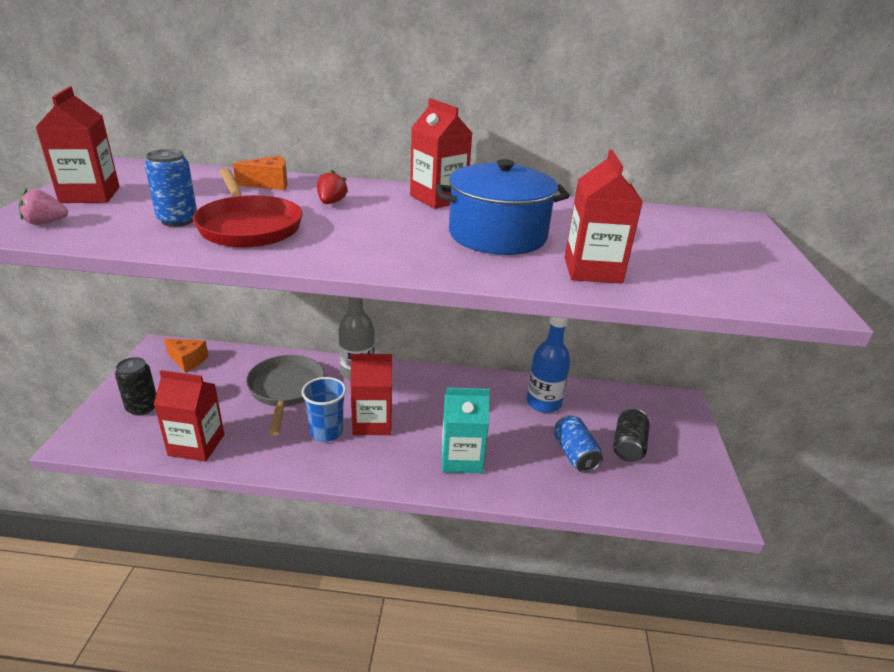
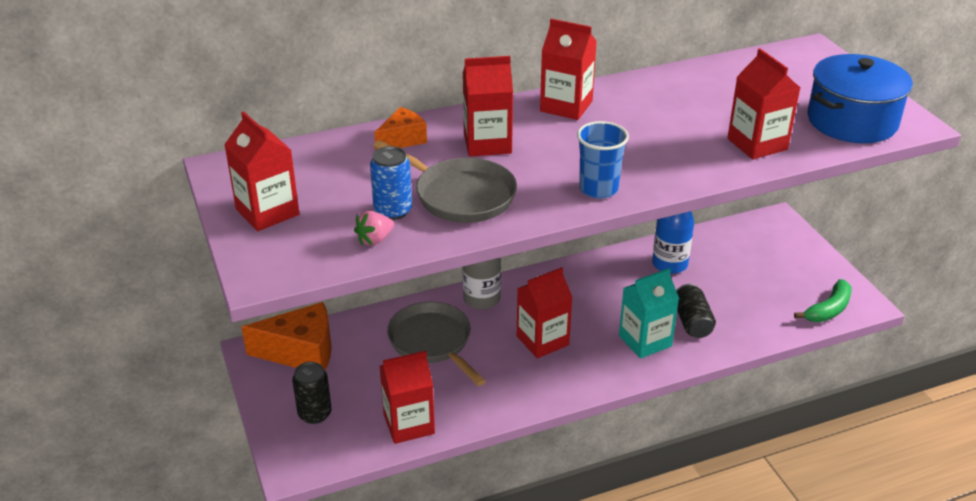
camera: 25 degrees left, 5 degrees up
pink strawberry [19,188,68,225] -> pink strawberry moved to [354,211,394,246]
orange cheese [164,339,208,372] -> orange cheese [241,302,332,370], size x1.76
red pan [193,168,303,248] -> grey pan [374,140,517,223]
blue cup [302,377,346,442] -> blue cup moved to [577,121,629,198]
red strawberry [317,170,348,204] -> red carton [463,56,513,157]
blue pot [436,159,570,255] -> blue pot moved to [807,54,913,143]
blue can [554,415,603,473] -> none
black can [613,408,650,462] -> black can moved to [676,284,716,338]
none -> green banana [794,279,852,322]

